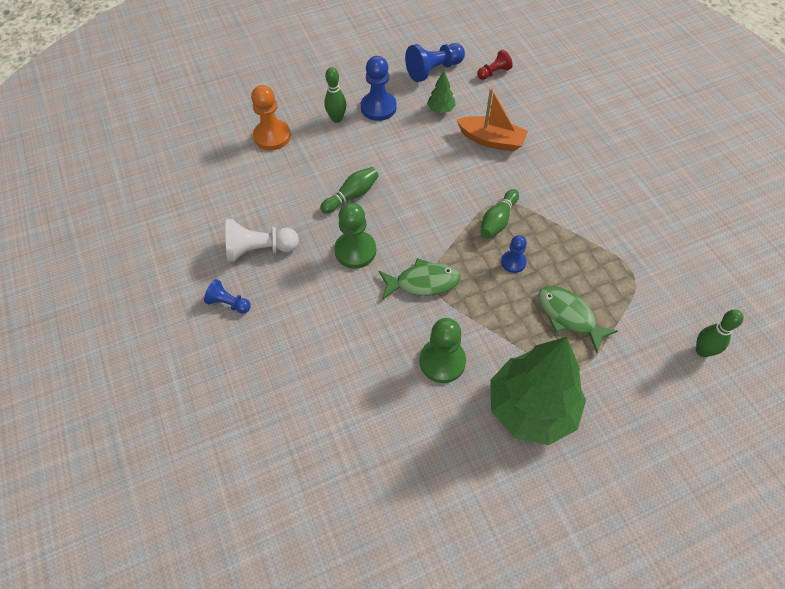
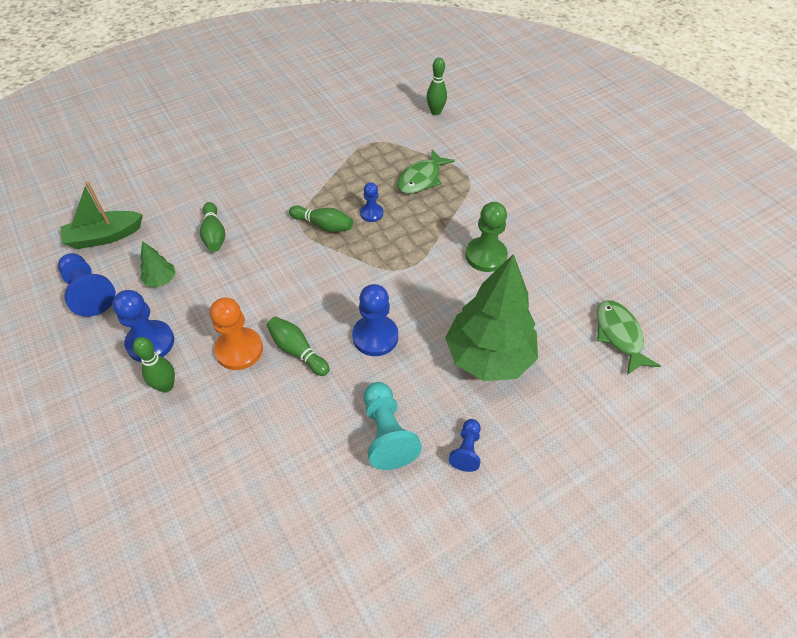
camera: 100 degrees left, 5 degrees down
white pawn [225,219,299,262] -> turquoise pawn [364,382,422,470]
orange pawn [251,85,291,150] -> orange pawn moved to [210,298,263,370]
green pawn [334,203,376,269] -> blue pawn [352,284,398,356]
green fish [379,258,461,300] -> green fish moved to [597,301,661,375]
orange boat [457,88,528,152] -> green bowling pin [200,202,225,252]
red pawn [477,50,513,80] -> green boat [60,181,143,249]
green tree [490,337,586,445] -> green tree moved to [445,254,538,381]

